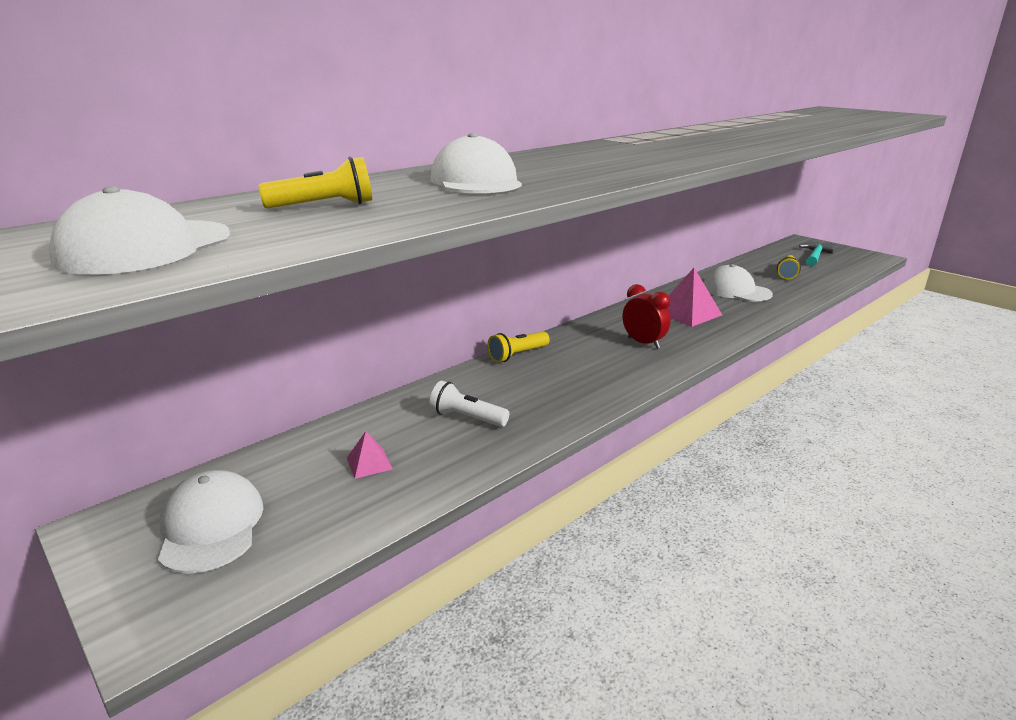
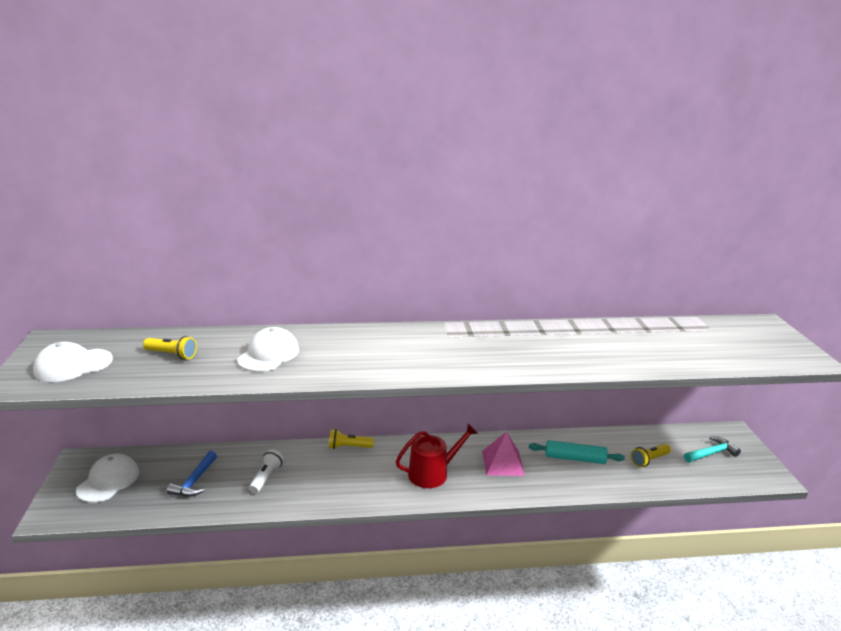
camera: 35 degrees right, 0 degrees up
pink pyramid [347,431,393,479] -> blue hammer [166,451,217,497]
white flashlight [429,381,509,427] -> white flashlight turned 45 degrees clockwise [249,449,284,493]
red clock [623,284,671,349] -> red watering can [396,423,477,488]
white cap [704,264,773,302] -> turquoise rolling pin [529,440,625,464]

